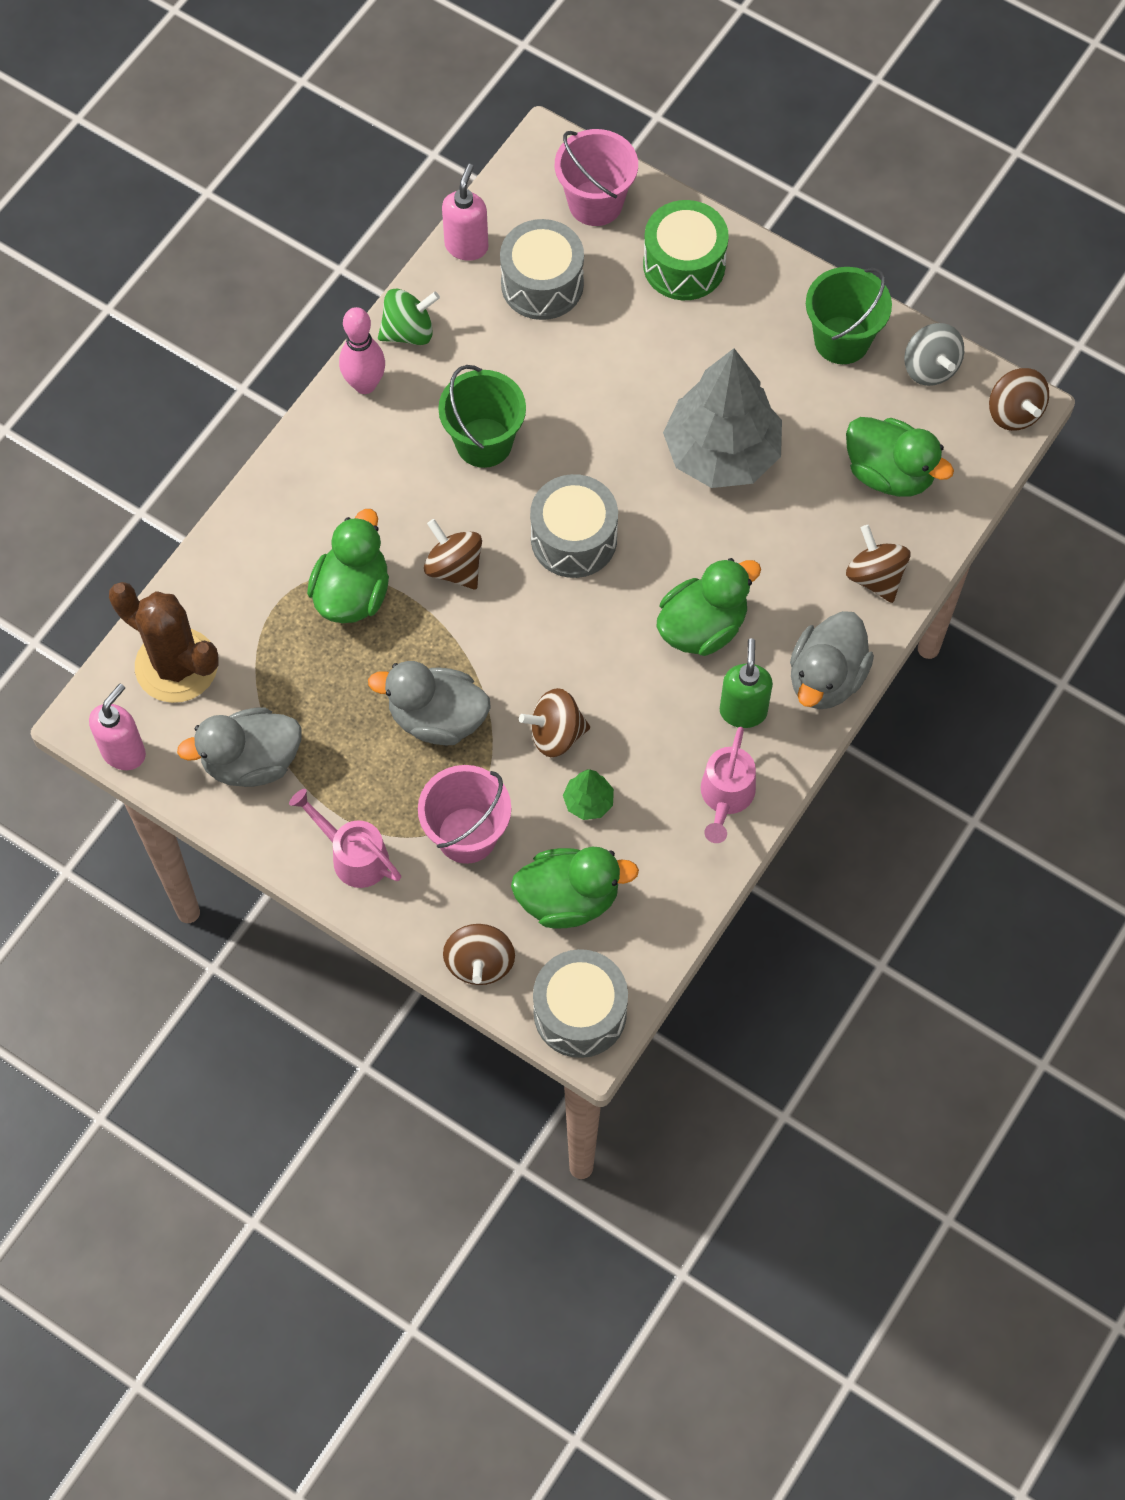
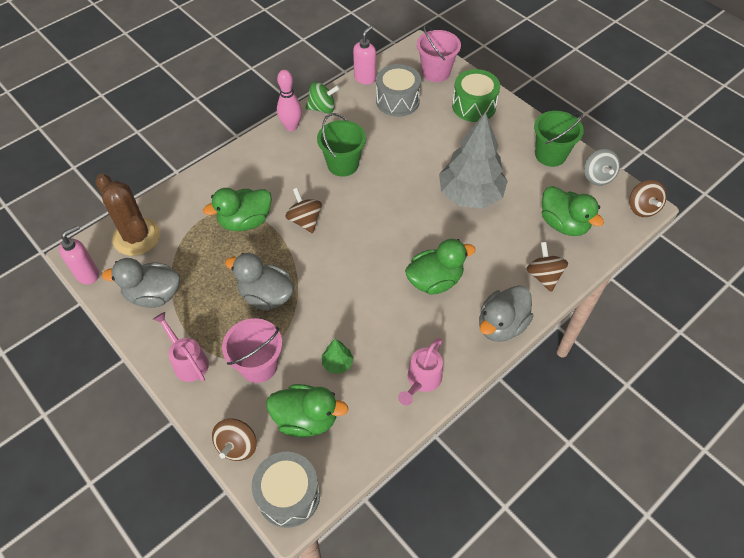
camera: 15 degrees right, 10 degrees down
green duck [307,509,389,623] -> green duck turned 150 degrees counterclockwise [203,188,272,231]
brown spinning top [519,688,590,757] -> none
grey drum [530,474,618,578] -> none
green soap dispenser [720,638,773,728] -> none

